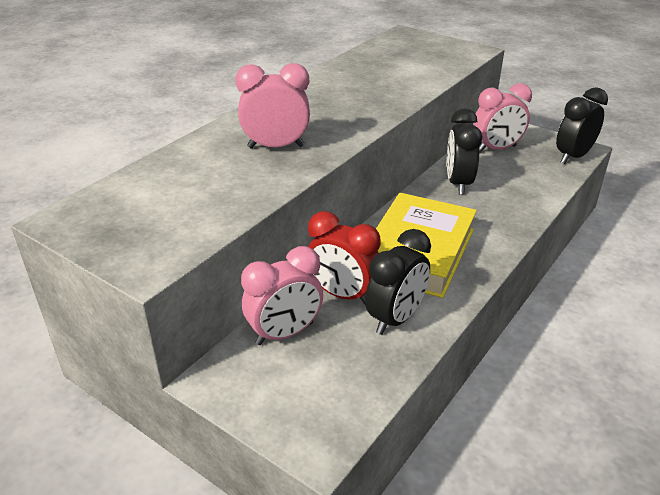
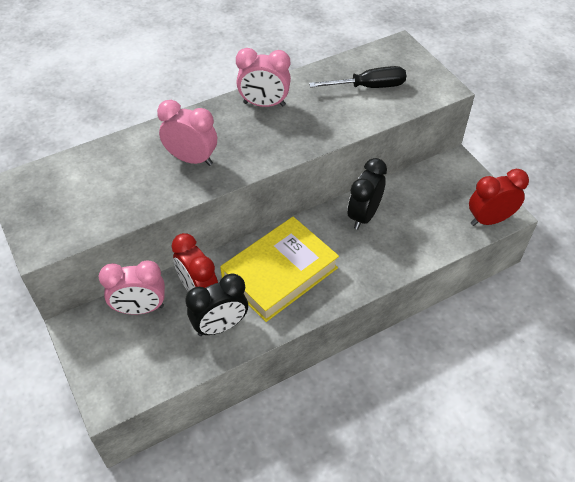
camera: 25 degrees right, 15 degrees up
pink clock [473,83,532,153] -> pink clock moved to [236,48,291,107]
black clock [556,87,608,164] -> red clock [469,169,529,226]
none -> black screwdriver [309,66,406,88]

